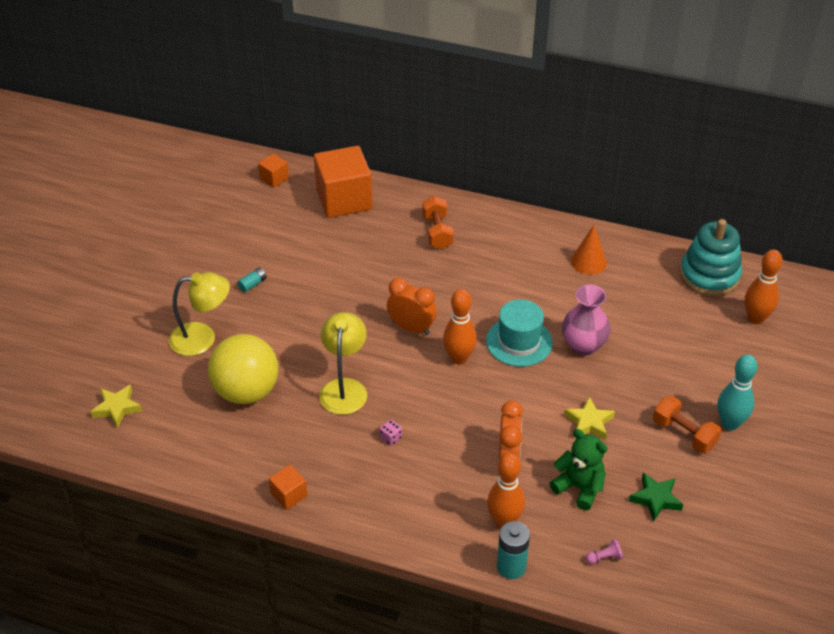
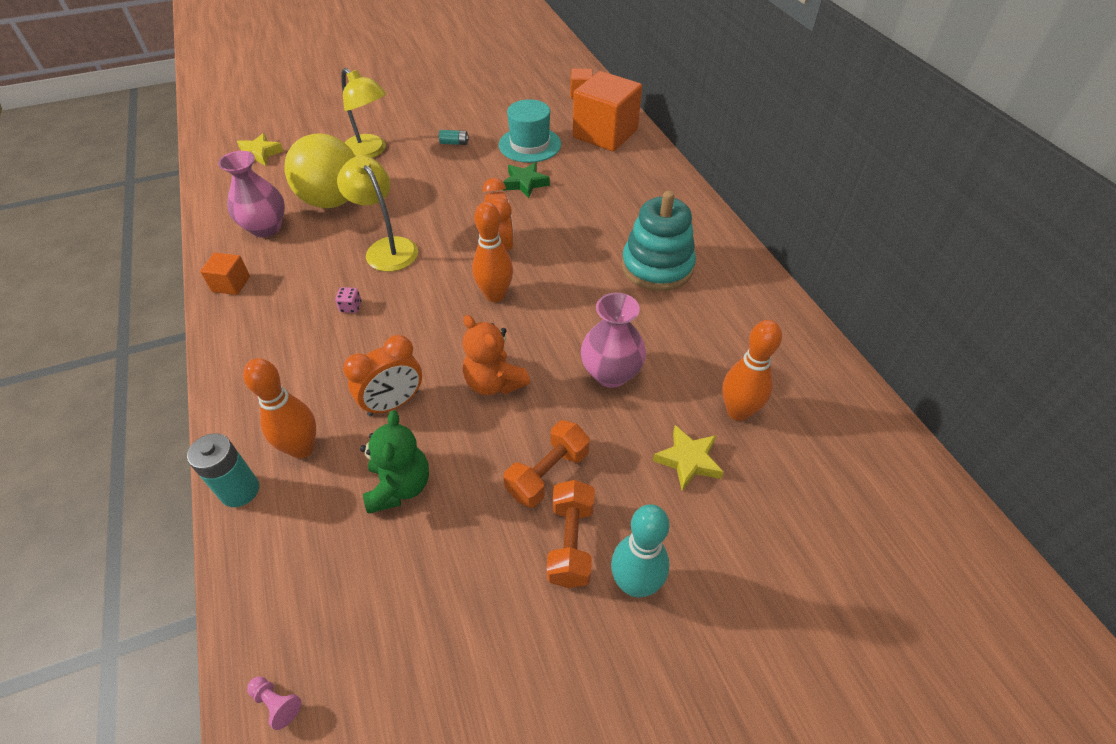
camera: 50 degrees right, 5 degrees up
yellow lamp [319,312,367,415] -> yellow lamp turned 90 degrees counterclockwise [337,156,418,272]
orange dumbbell [422,196,454,249] -> orange dumbbell moved to [504,420,590,508]
turquoise hat [486,299,553,367] -> turquoise hat moved to [499,99,561,163]
yellow star [564,397,615,440] -> yellow star moved to [653,425,724,491]
orange cone [571,225,607,275] -> none
pink pawn [586,539,623,564] -> pink pawn moved to [247,676,302,730]
green star [629,473,683,521] -> green star moved to [503,162,550,198]
turquoise stacking toy [680,219,742,296] -> turquoise stacking toy moved to [622,191,696,291]
orange bowling pin [745,250,783,324] -> orange bowling pin moved to [722,320,782,421]
none -> pink vase [218,151,285,237]
none -> orange teddy bear [463,315,530,395]

